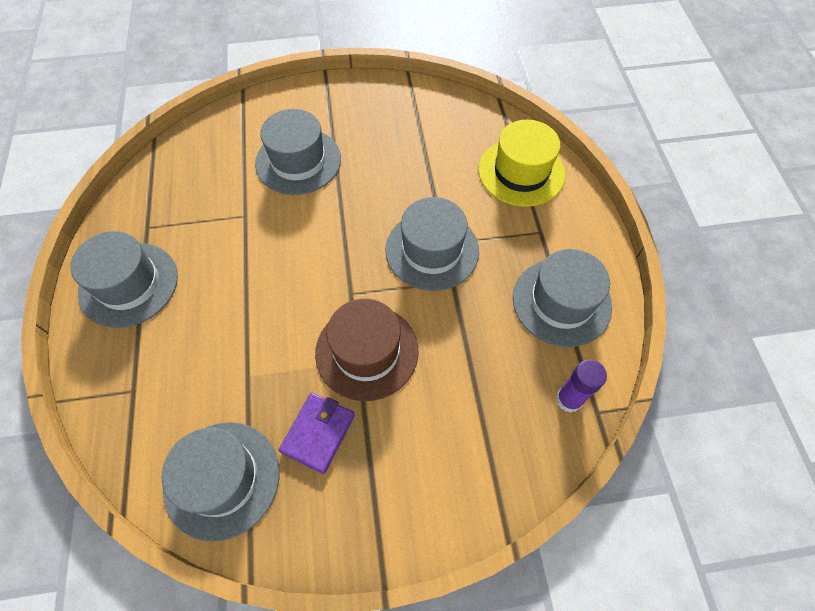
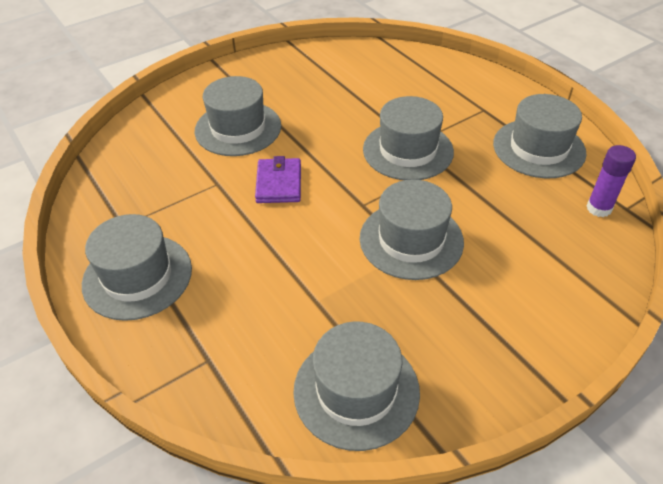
camera: 25 degrees left, 15 degrees down
purple wallet [279,393,355,474] -> purple wallet moved to [255,156,301,203]
brown hat [315,299,419,401] -> grey hat [360,179,464,280]
yellow hat [478,120,565,207] -> none

